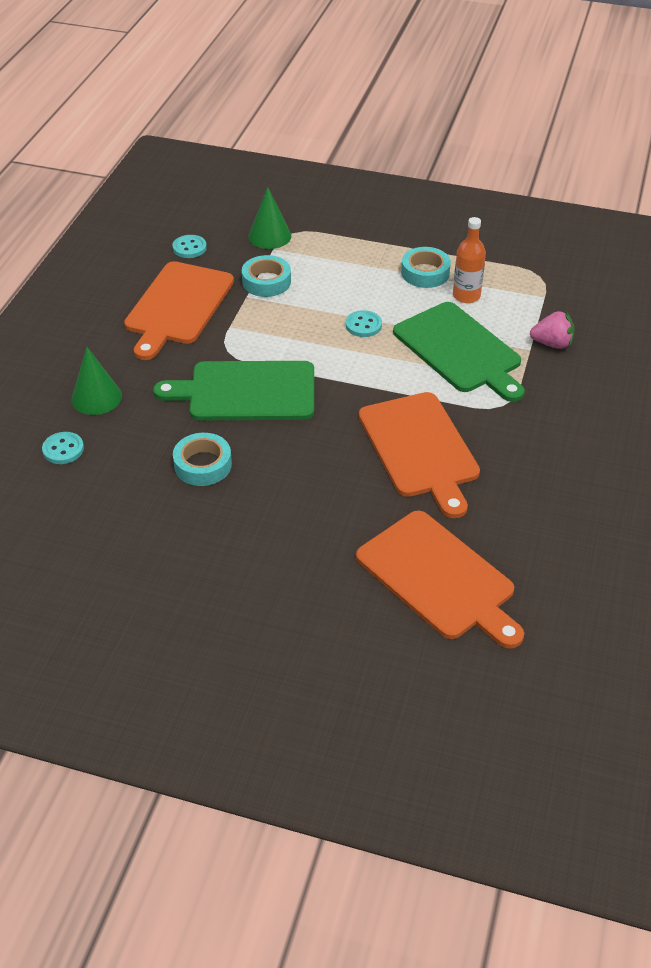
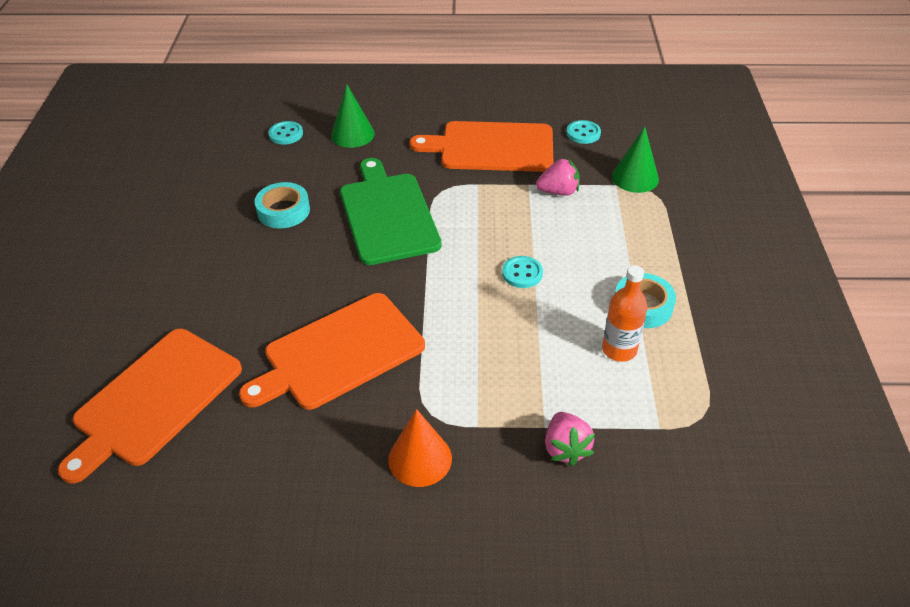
camera: 75 degrees right, 0 degrees up
turquoise tape [242,255,291,297] -> pink strawberry [536,158,580,196]
green cutting board [393,302,525,402] -> none
none -> orange cone [388,409,452,487]

